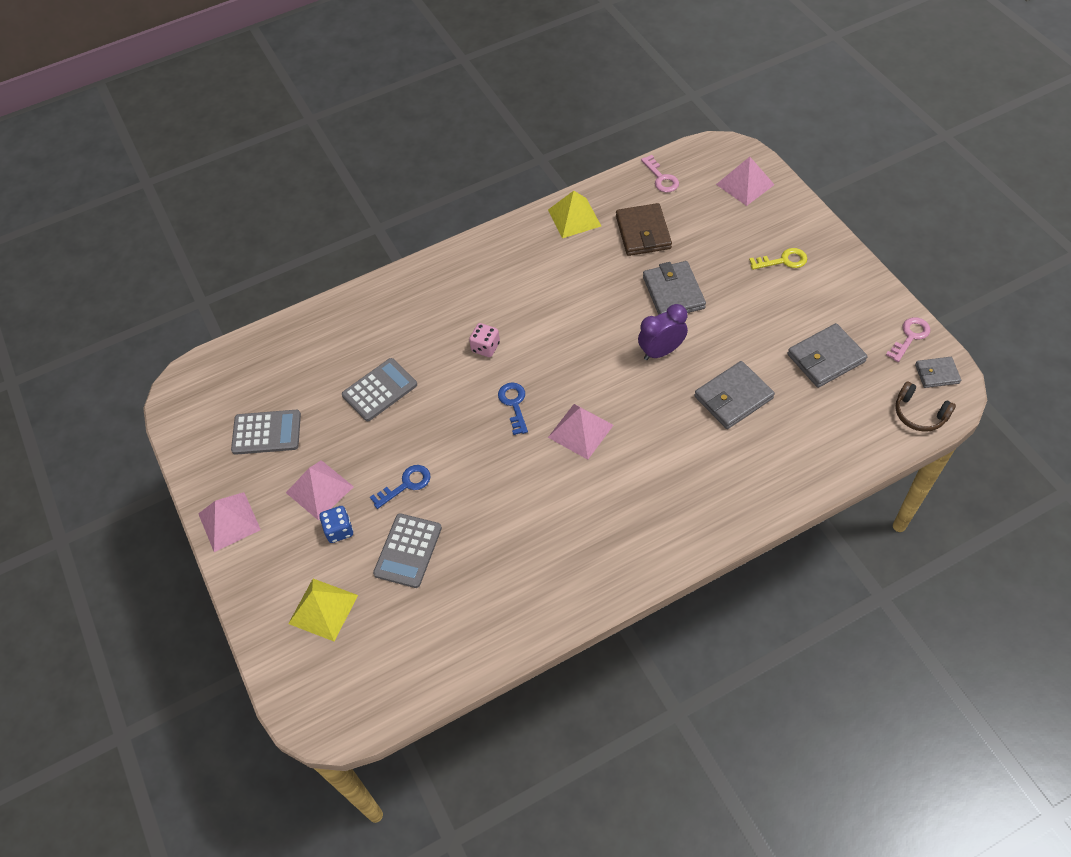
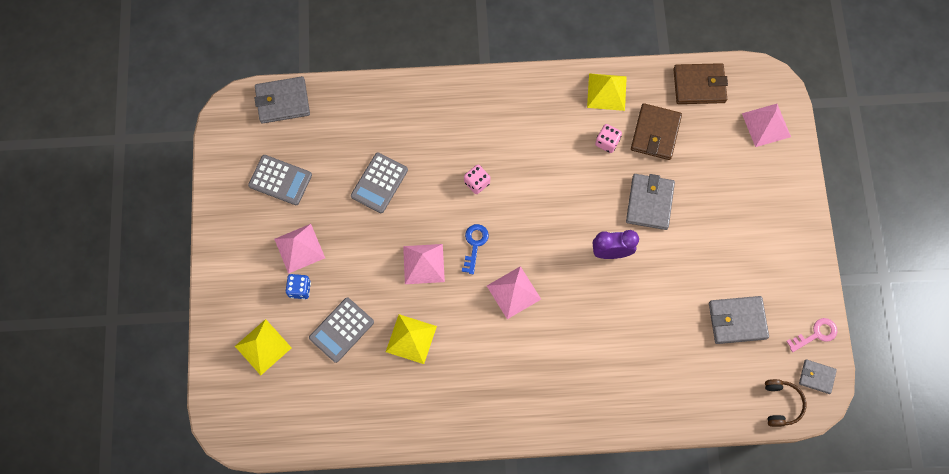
camera: 20 degrees right, 15 degrees up
pink pyramid [198,492,261,552] -> pink pyramid moved to [403,244,445,284]
grey calculator [342,358,417,421] -> grey calculator turned 135 degrees clockwise [351,153,408,213]
blue key [370,465,431,509] -> none
pink key [641,155,679,192] -> brown wallet [673,63,728,104]
grey wallet [694,361,775,429] -> grey wallet moved to [255,76,310,124]
yellow key [749,248,807,270] -> none
brown headphones [895,381,956,432] -> brown headphones turned 150 degrees counterclockwise [765,379,807,427]
none -> yellow pyramid [386,314,437,364]
none -> pink dice [595,124,622,153]

